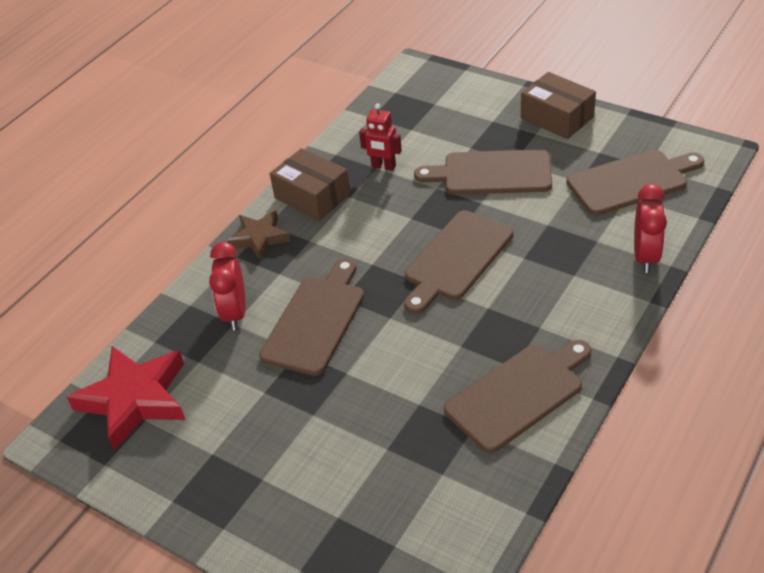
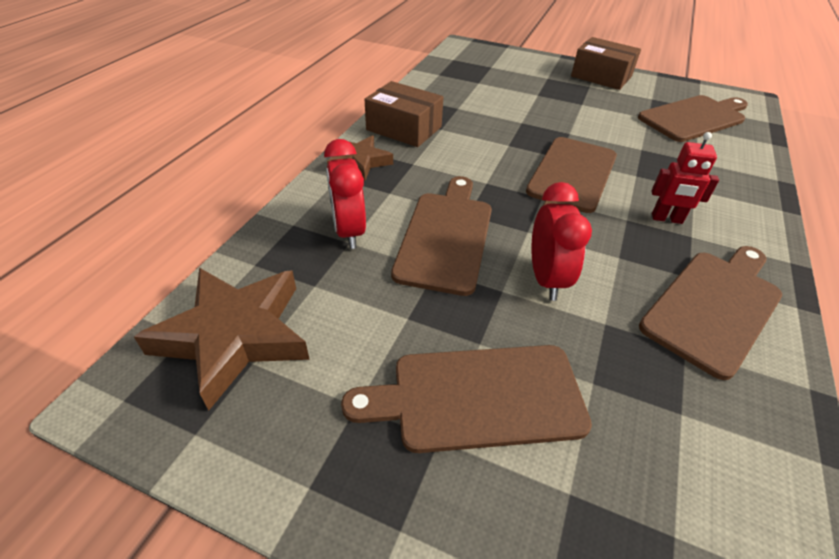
camera: 15 degrees left, 0 degrees up
red star [67,346,185,450] -> brown star [134,268,310,410]
red robot [359,103,402,171] -> red robot moved to [651,132,719,224]
brown cutting board [414,149,552,195] -> brown cutting board moved to [341,345,592,453]
red clock [634,184,667,273] -> red clock moved to [531,182,592,301]

